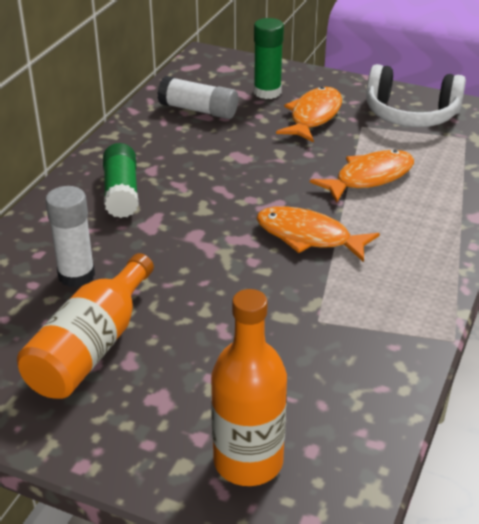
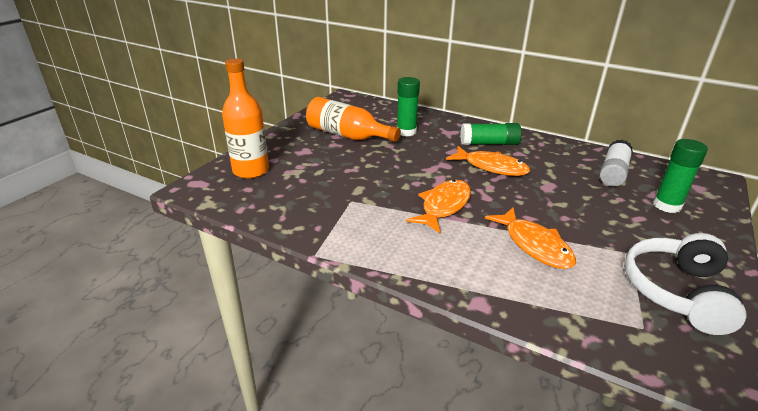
camera: 95 degrees right, 5 degrees down
white glue stick [45,186,95,287] -> green glue stick [397,77,420,136]
orange fish [276,87,342,143] -> orange fish moved to [446,146,530,176]

